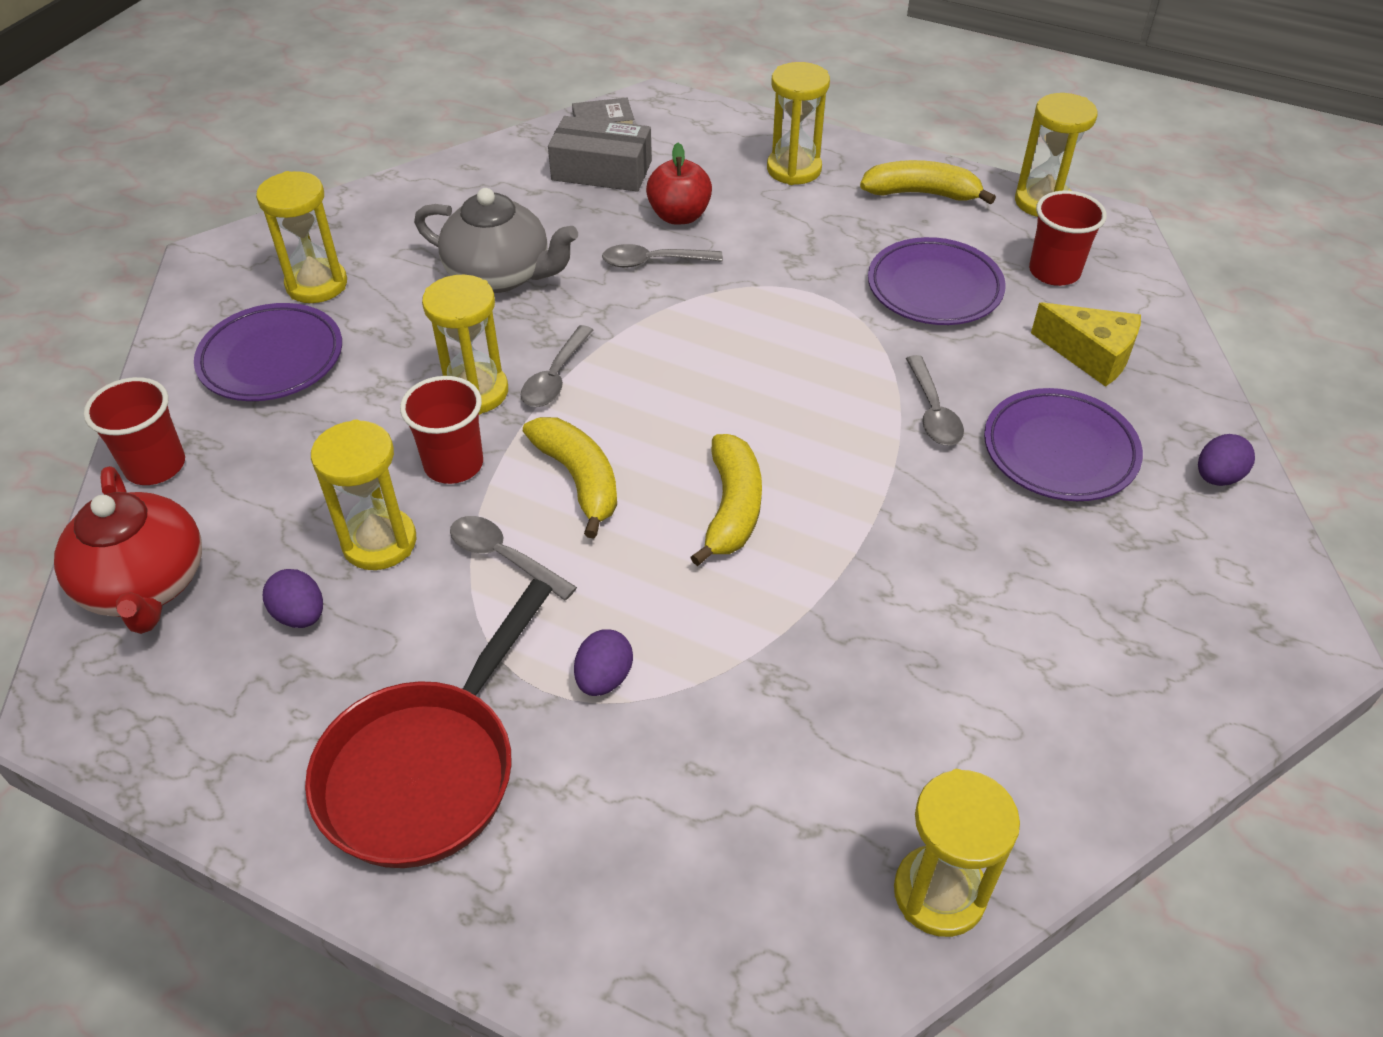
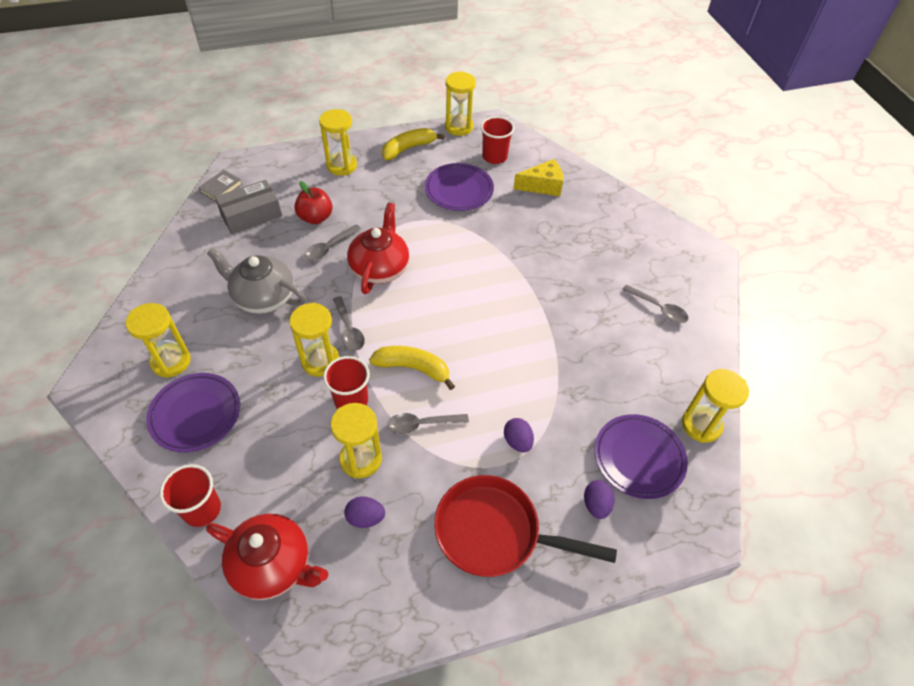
camera: 45 degrees left, 5 degrees up
red pan [305,579,553,868] -> red pan turned 120 degrees clockwise [434,475,617,577]
grey teapot [414,188,578,293] -> grey teapot turned 135 degrees counterclockwise [207,248,306,314]
yellow banana [690,434,762,566] -> none
grey spoon [906,355,964,446] -> grey spoon moved to [622,284,689,323]
purple plate [984,388,1143,501] -> purple plate moved to [594,414,688,499]
purple egg [1198,434,1255,486] -> purple egg moved to [584,480,615,519]
none -> red teapot [347,203,409,294]

